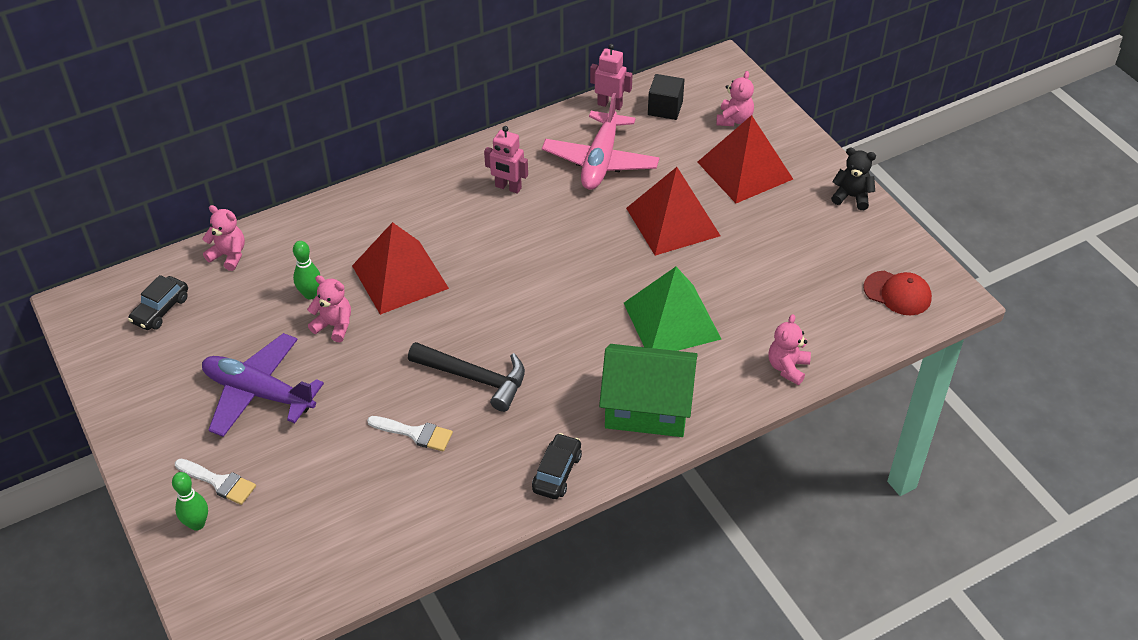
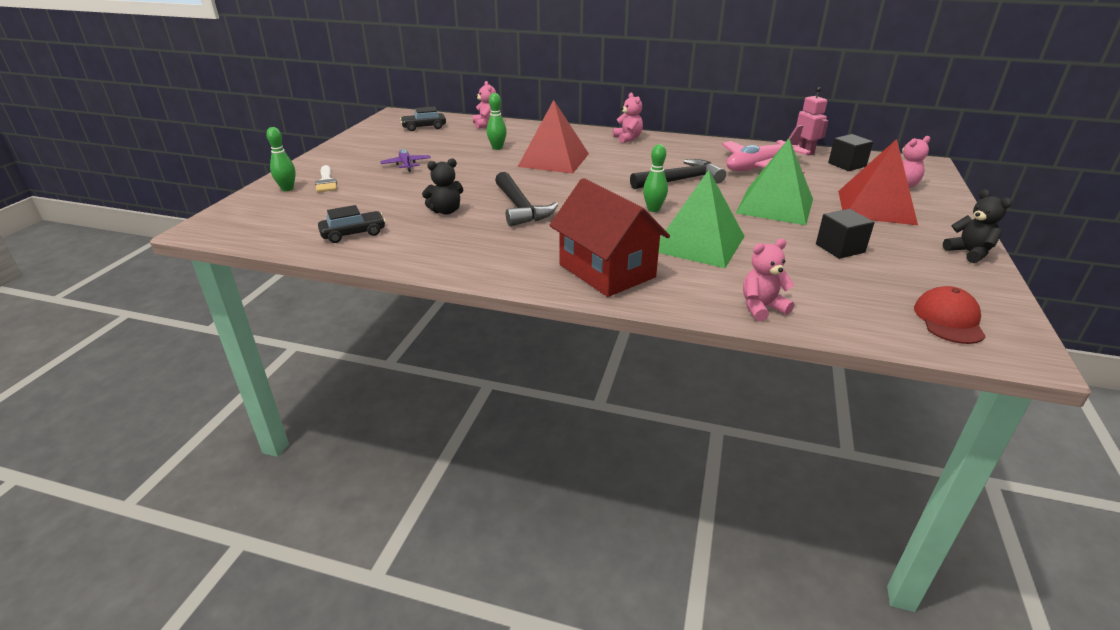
camera: 45 degrees right, 15 degrees down
purple plane [202,333,324,437] -> purple plane [380,149,431,172], size x0.50
pink teddy bear [307,275,351,342] -> pink teddy bear moved to [613,93,643,143]
white brush [367,416,453,452] -> black teddy bear [422,158,463,215]
pink robot [484,126,528,194] -> none
black car [532,433,582,499] -> black car moved to [318,205,386,243]
green house [599,344,698,437] -> red house [549,178,670,297]
red pyramid [626,167,721,256] -> green pyramid [736,139,813,225]
red cap [863,271,932,315] -> red cap turned 150 degrees counterclockwise [914,286,986,344]
none -> black hammer [630,159,726,189]
none -> green bowling pin [643,144,668,212]
none -> black cube [816,209,874,259]

